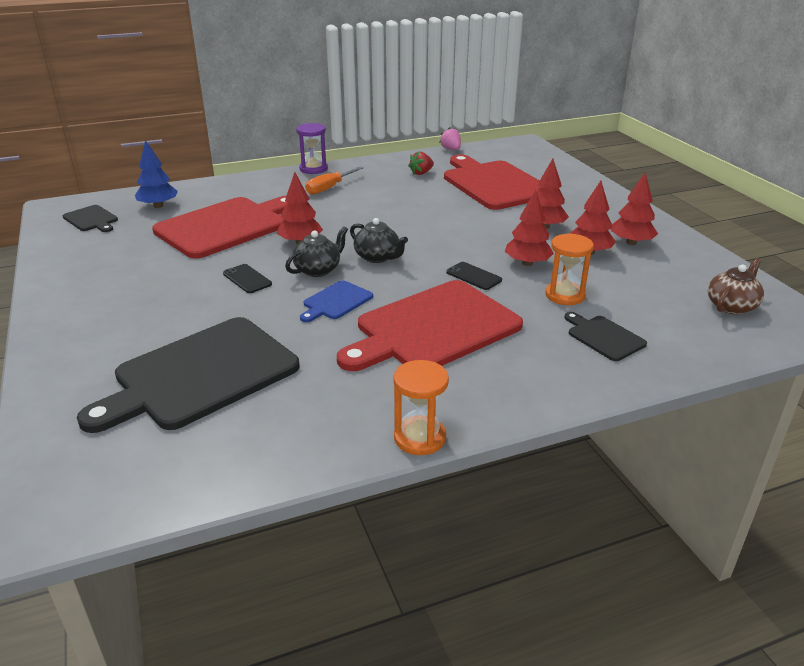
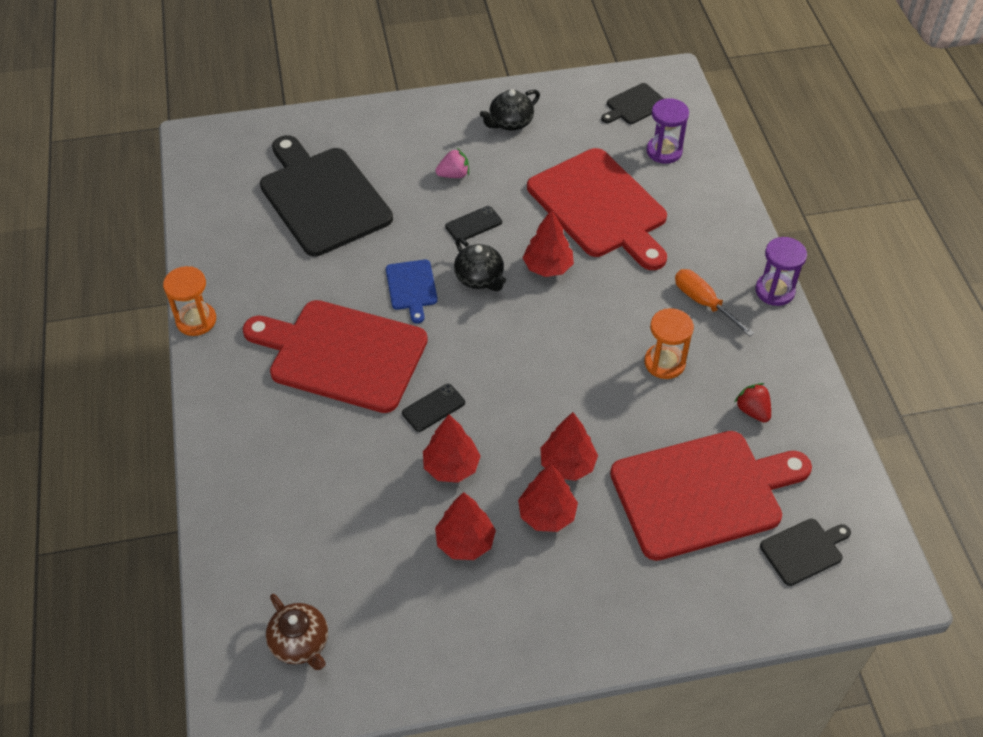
camera: 100 degrees right, 20 degrees up
blue tree [135,140,178,208] -> purple hourglass [646,98,689,164]
blue cutting board [300,280,373,322] -> blue cutting board turned 150 degrees counterclockwise [386,260,438,323]
red cutting board [337,280,523,371] -> red cutting board turned 45 degrees counterclockwise [243,300,428,413]
black teapot [350,218,408,263] -> black teapot moved to [480,89,540,131]
pink strawberry [439,127,461,150] -> pink strawberry moved to [435,148,469,178]
orange hourglass [545,233,594,305] -> orange hourglass moved to [644,308,694,379]
black cutting board [564,312,647,361] -> black cutting board moved to [760,519,851,586]
red tree [611,172,658,245] -> red tree moved to [540,412,598,481]

